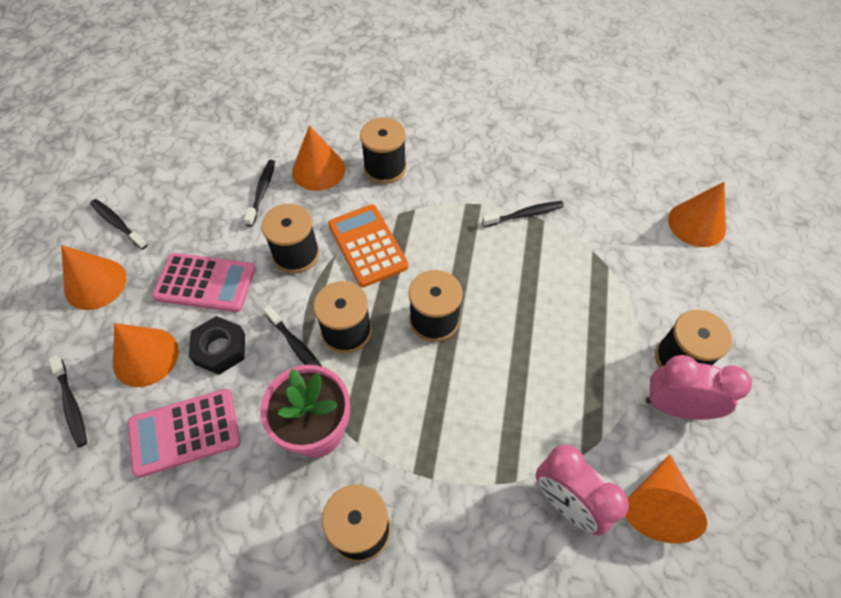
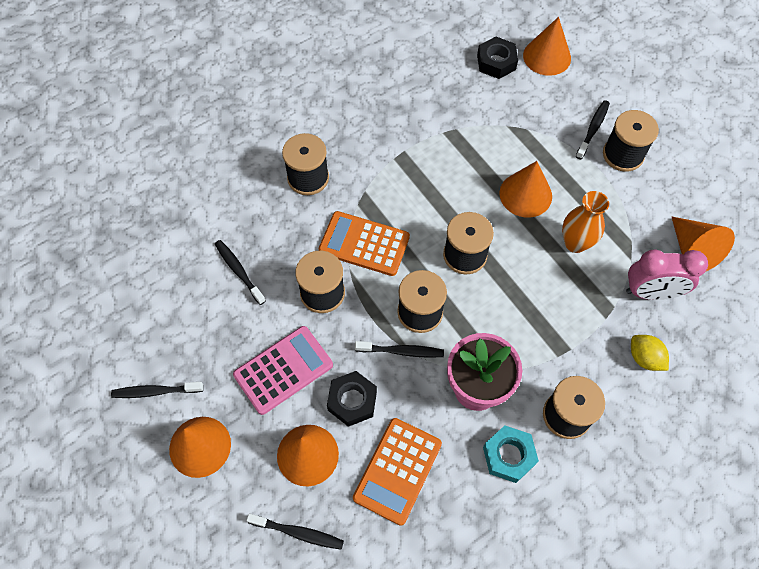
camera: 45 degrees left, 5 degrees up
pink calculator [128,389,241,478] -> orange calculator [353,418,442,526]
orange cone [292,125,345,191] -> orange cone moved to [499,161,552,218]
black toothbrush [482,201,564,227] -> black toothbrush moved to [576,100,610,159]
pink clock [646,355,752,420] -> none
none -> black nut [477,36,518,79]
none -> turquoise nut [483,425,539,483]
none -> orange vase [562,191,609,253]
none -> yellow lemon [631,335,669,371]

